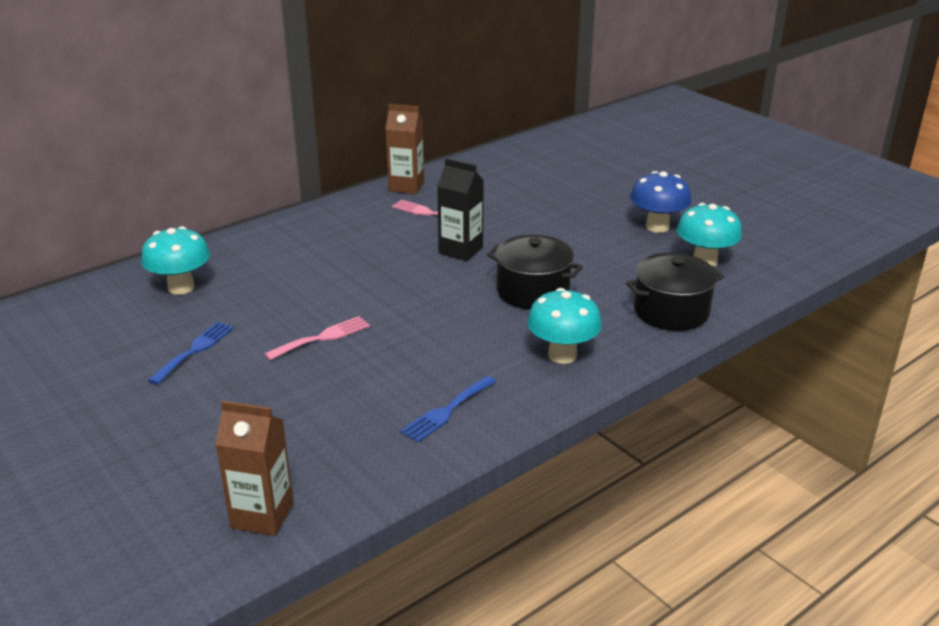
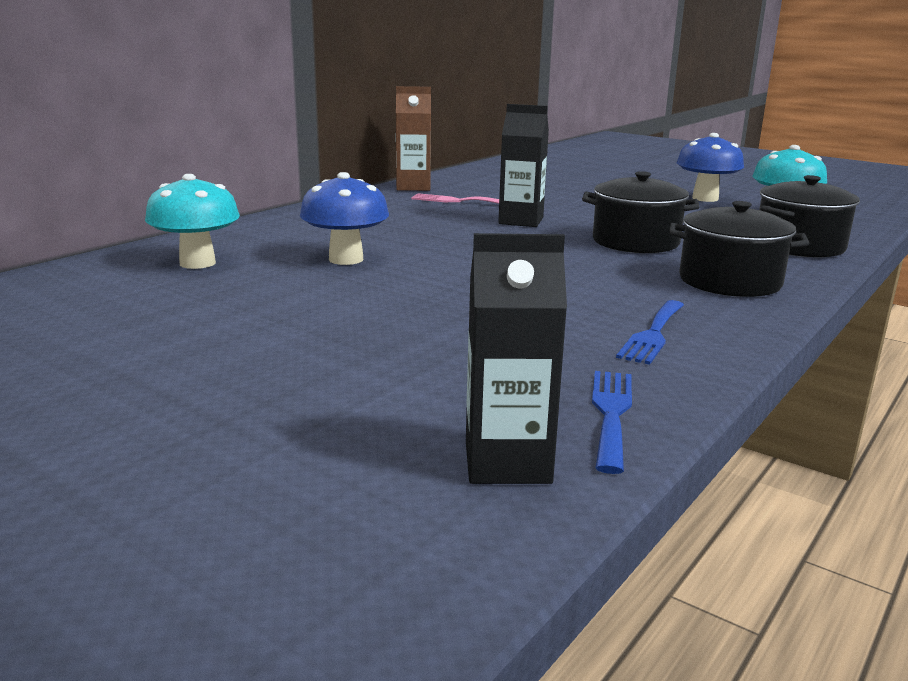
camera: 15 degrees left, 10 degrees down
blue fork [148,322,234,385] -> blue fork moved to [592,371,632,474]
brown carton [215,401,293,536] -> black carton [466,233,567,484]
pink fork [264,316,370,360] -> none
turquoise mushroom [527,288,602,364] -> black pot [669,201,809,297]
none -> blue mushroom [300,172,389,265]

